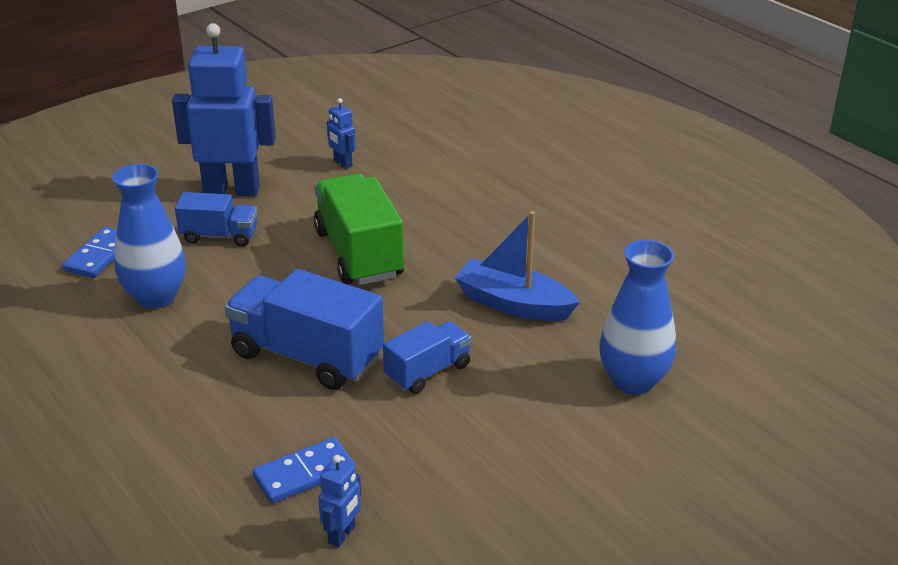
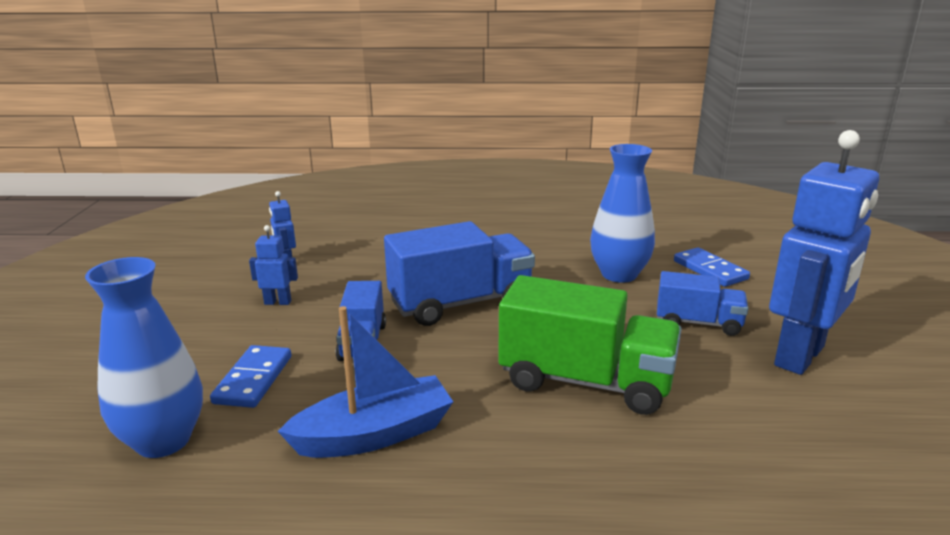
camera: 130 degrees right, 10 degrees down
blue truck [175,192,257,247] -> blue truck turned 120 degrees counterclockwise [657,271,749,336]
blue domino [253,437,355,503] -> blue domino moved to [210,345,291,408]
blue robot [327,98,356,169] -> blue robot moved to [249,225,298,305]

